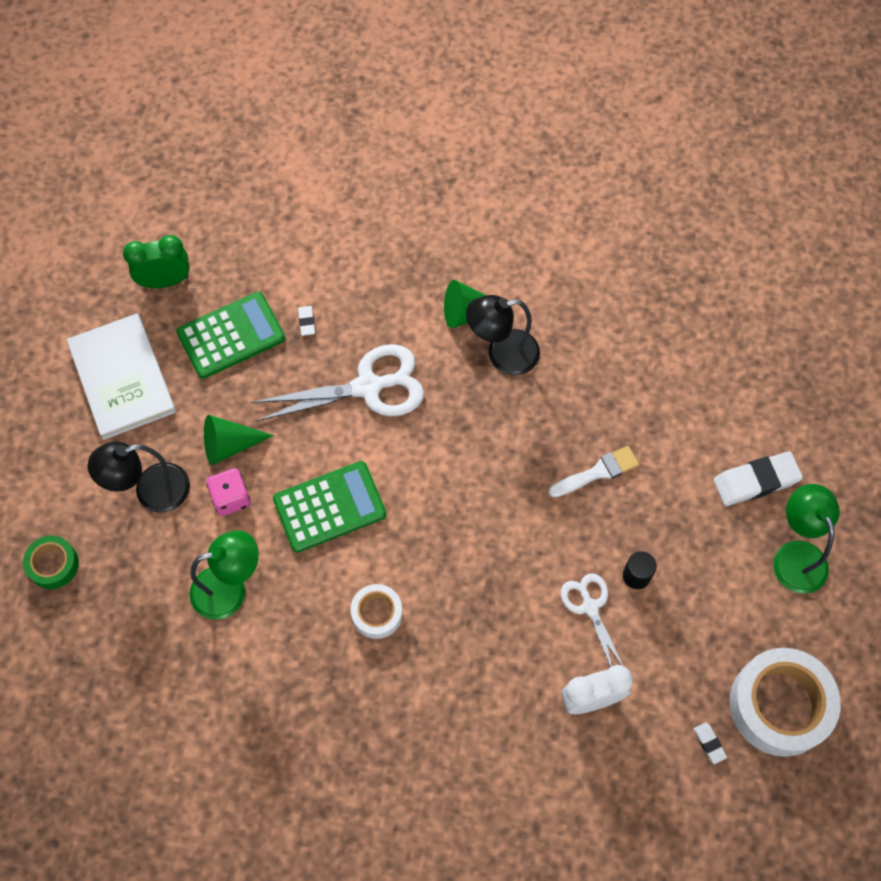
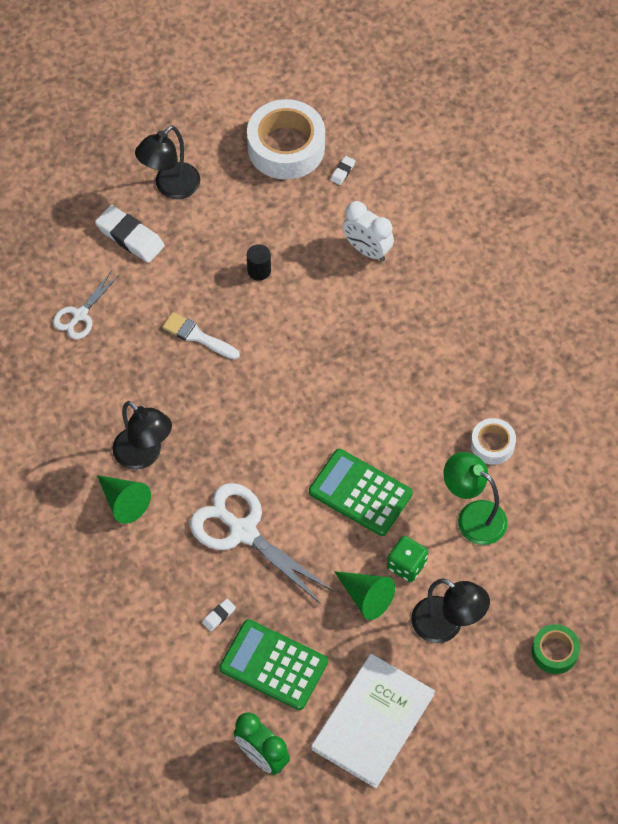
camera: 125 degrees left, 5 degrees down
pink dice [206,468,250,516] -> green dice [387,536,428,582]
white tape [350,584,403,639] -> white tape moved to [471,418,516,465]
white scissors [561,573,623,667] -> white scissors moved to [53,270,120,339]
green lamp [773,484,840,594] -> black lamp [135,125,200,199]

